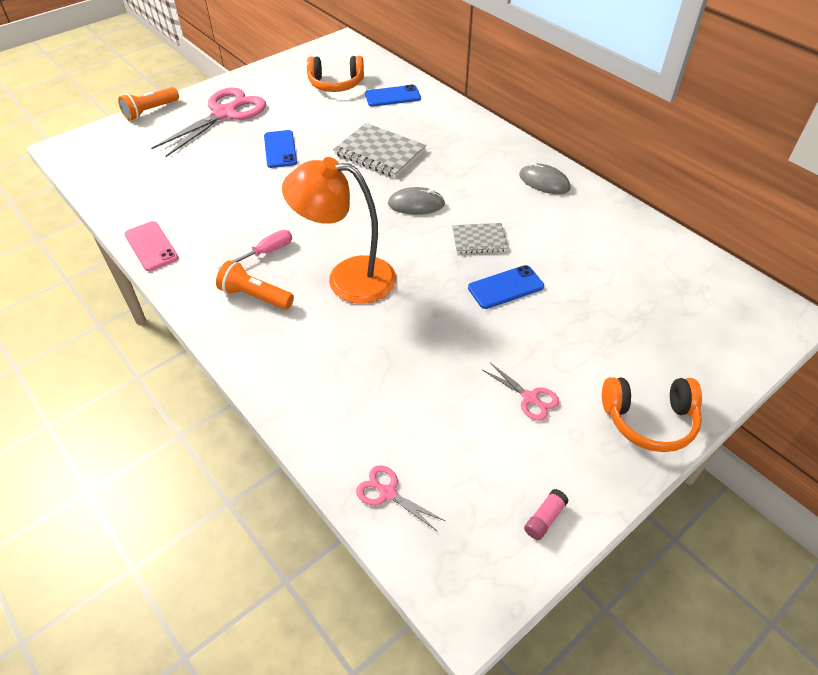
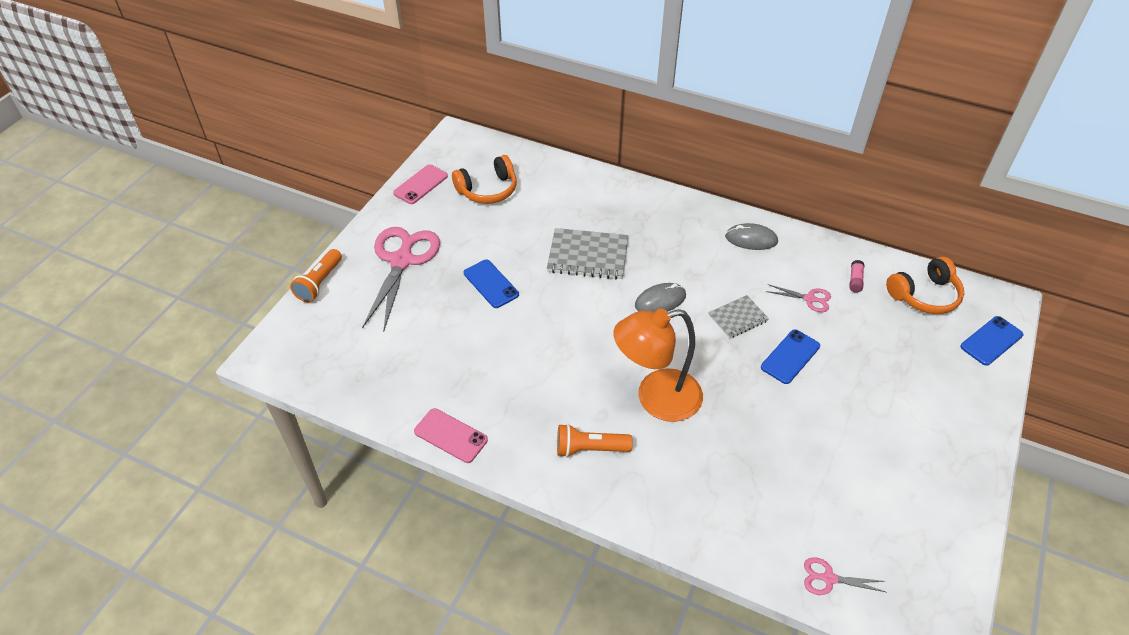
camera: 25 degrees left, 0 degrees up
pink screwdriver [218,230,292,269] -> none
blue phone [365,85,421,107] -> blue phone moved to [960,316,1023,366]
pink scissors [482,362,559,421] -> pink scissors moved to [766,284,831,312]
pink glue stick [524,489,569,540] -> pink glue stick moved to [849,260,864,293]
orange headphones [602,377,702,452] -> orange headphones moved to [886,257,964,314]
none -> pink phone [393,164,448,204]

